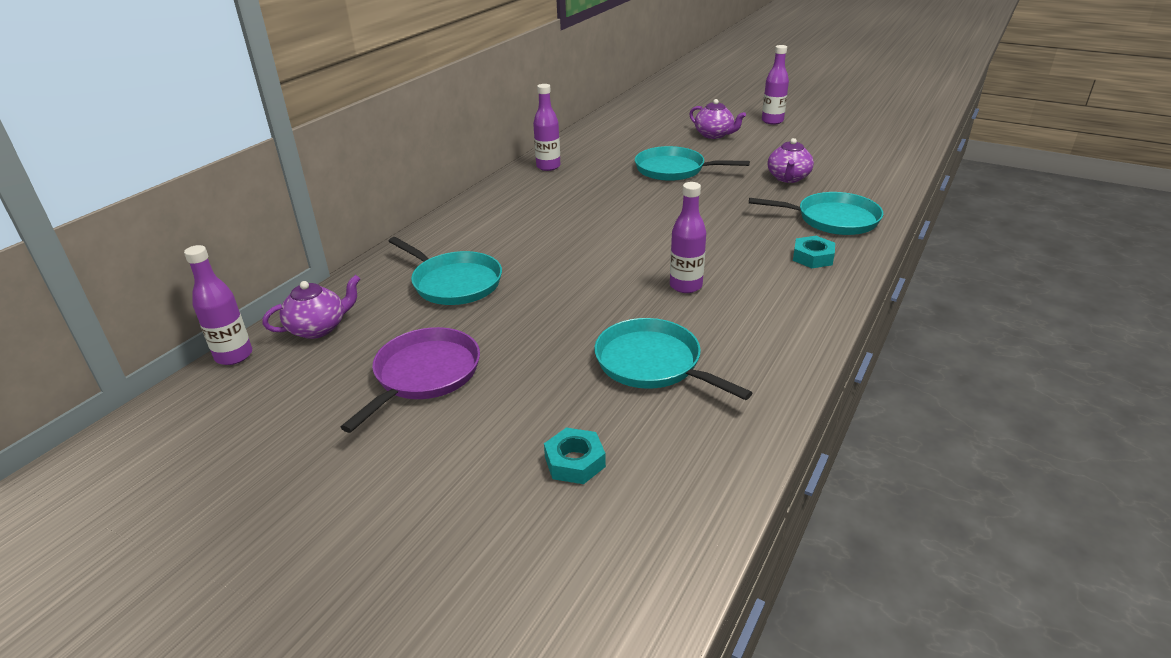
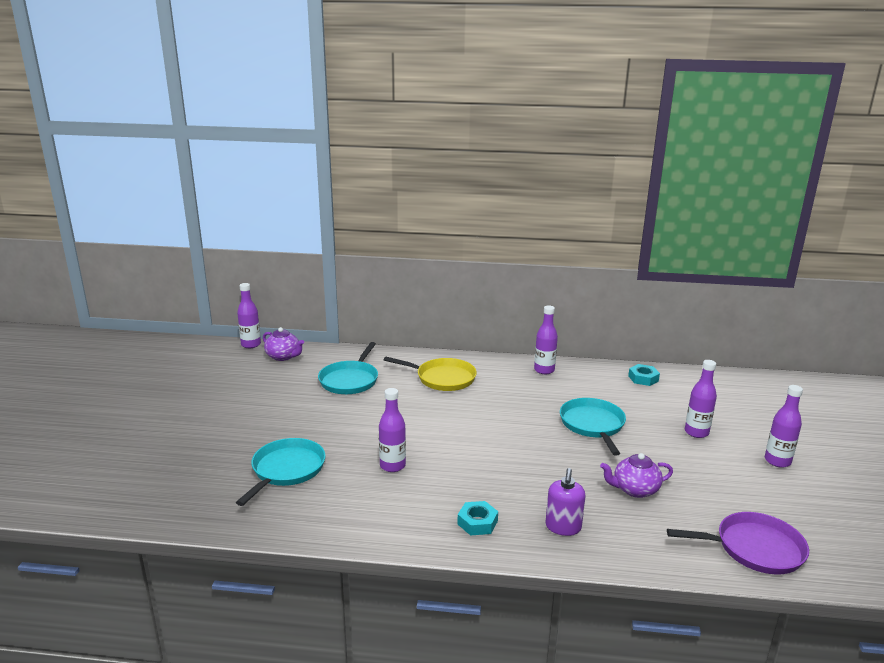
camera: 65 degrees right, 10 degrees down
purple pan [340,327,480,433] -> purple pan moved to [667,512,809,575]
turquoise nut [544,428,606,484] -> turquoise nut moved to [628,364,660,386]
purple teapot [689,99,746,139] -> purple bottle [685,360,717,438]
turquoise pan [749,192,883,235] -> purple soap dispenser [546,468,585,536]
none -> yellow pan [384,357,477,391]

